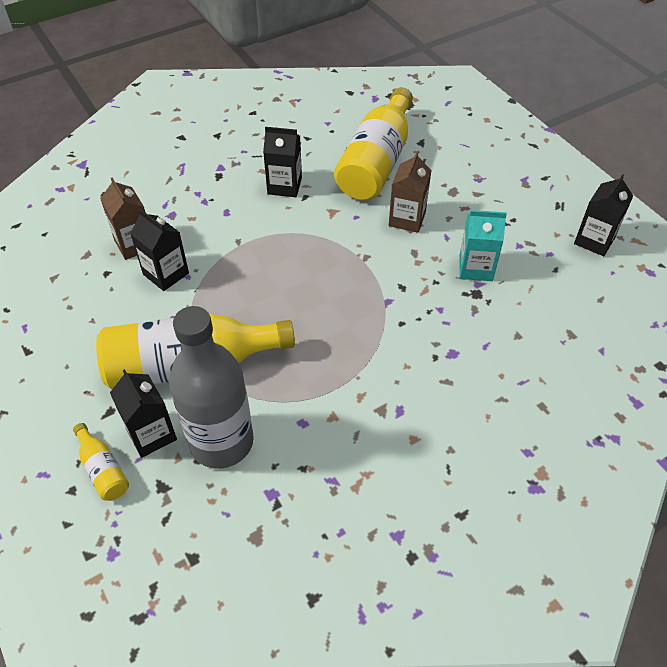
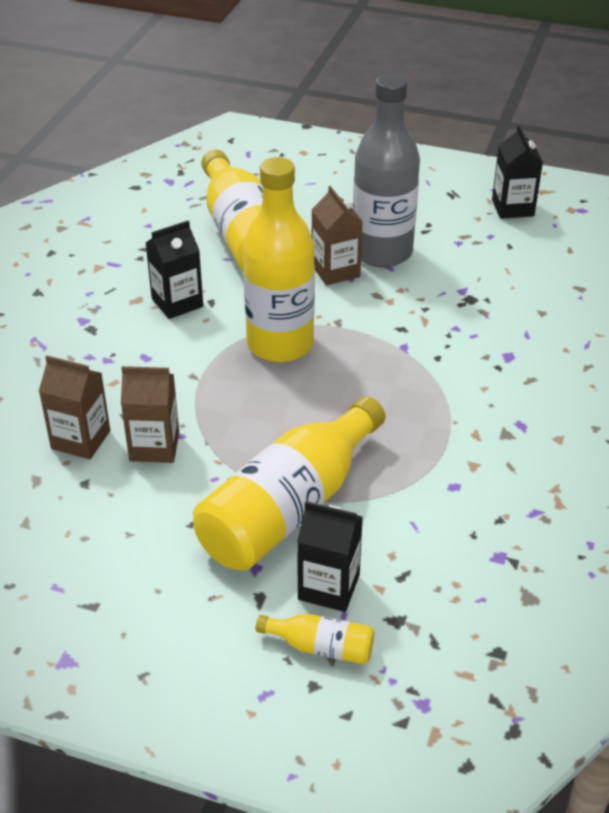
camera: 40 degrees left, 10 degrees down
black carton [130,209,189,291] -> brown carton [121,366,179,463]
grey bottle [169,306,254,469] -> grey bottle moved to [353,74,420,268]
turquoise carton [460,210,507,281] -> none
none -> yellow bottle [243,157,315,362]

